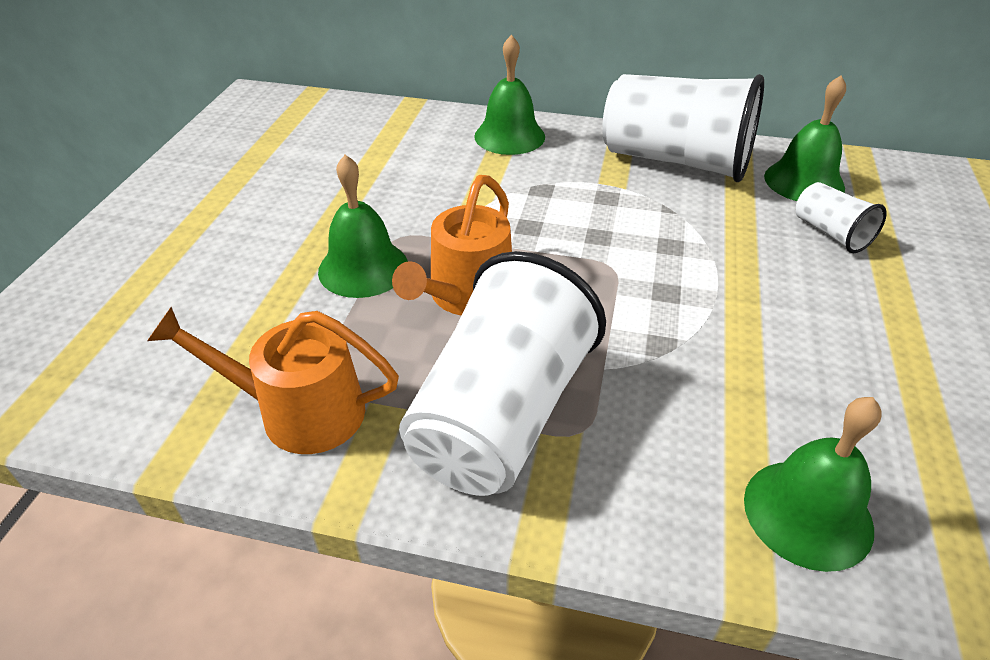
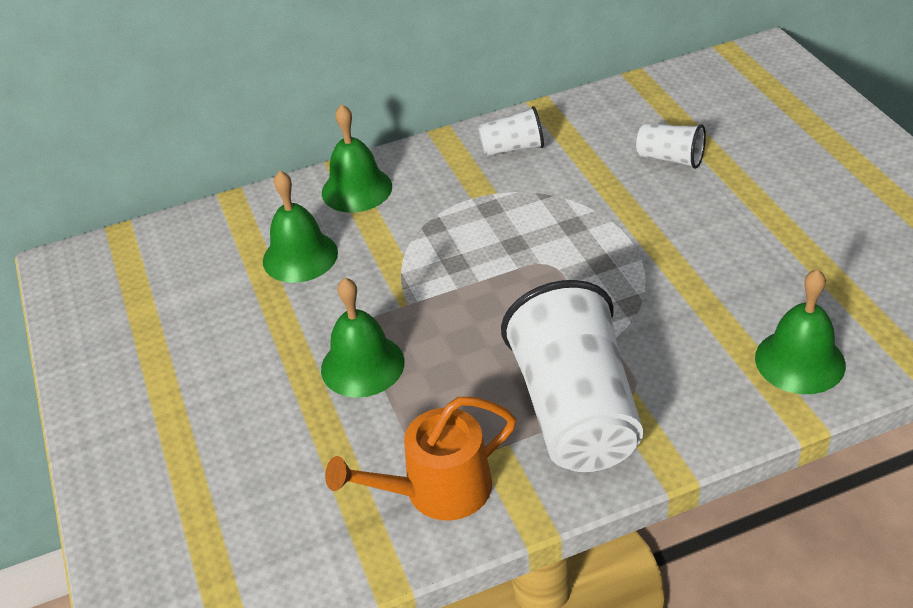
camera: 30 degrees left, 0 degrees up
orange watering can [392,175,512,316] -> none
white cup [602,74,764,182] -> white cup [478,106,544,156], size x0.46
green bell [764,75,846,201] -> green bell moved to [263,171,338,283]

